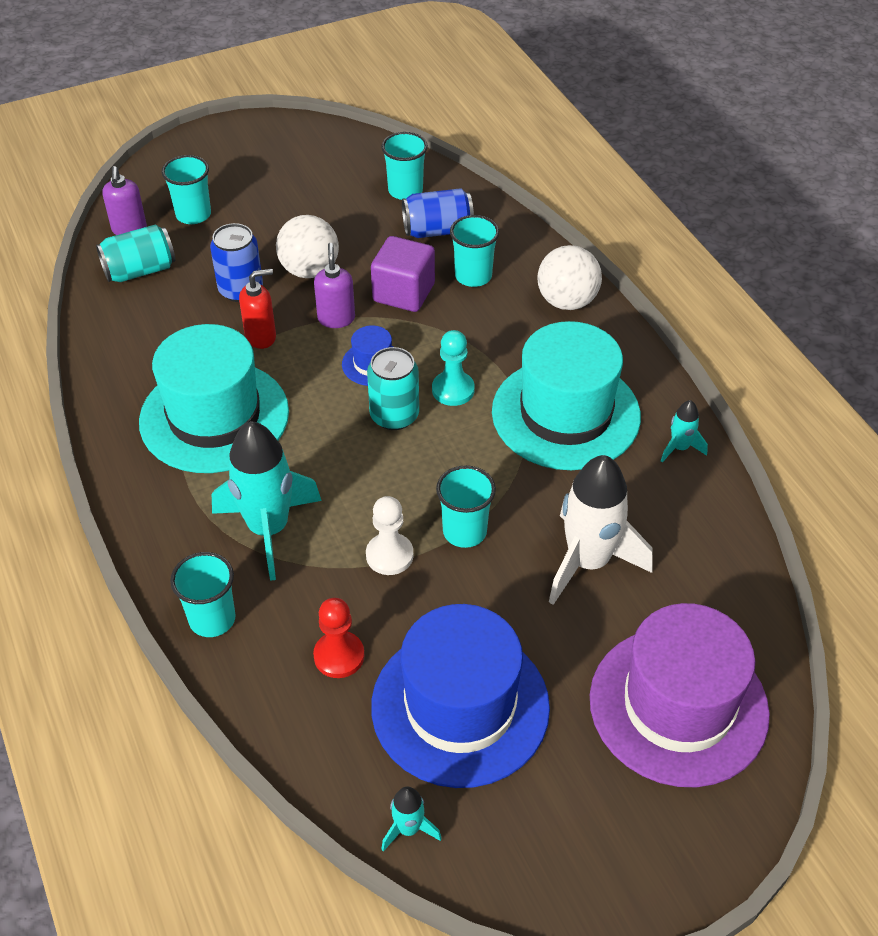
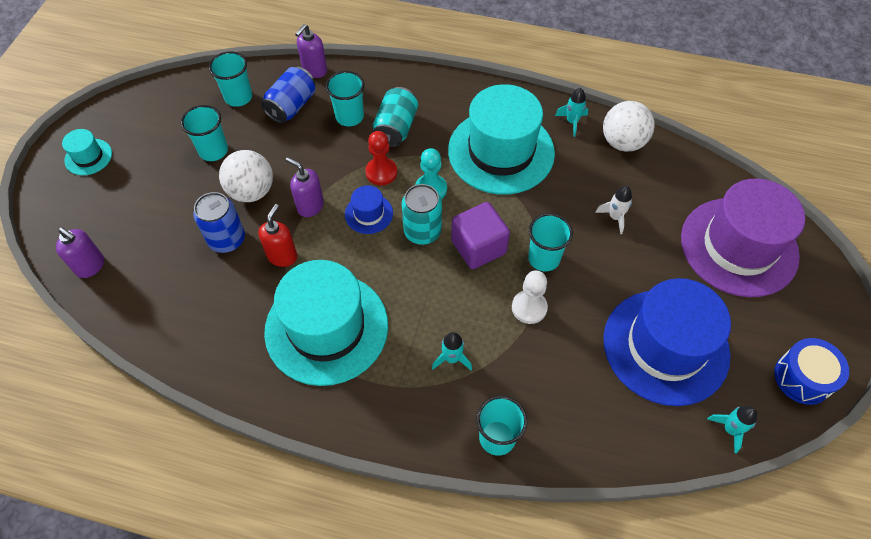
camera: 50 degrees left, 10 degrees up
turquoise can [96,224,175,282] -> turquoise can moved to [373,87,418,147]
turquoise cup [162,155,211,224] -> turquoise cup moved to [181,105,228,161]
turquoise rocket [212,421,322,581] -> turquoise rocket [432,332,472,370], size x0.46
red pawn [313,598,364,678] -> red pawn moved to [365,131,397,186]
purple cube [371,236,435,312] -> purple cube moved to [451,202,510,269]
white ball [537,245,602,310] -> white ball moved to [603,101,655,152]
white rocket [549,455,653,605] -> white rocket [595,186,632,234], size x0.46
none -> turquoise hat [62,129,112,175]
none -> purple soap dispenser [295,24,327,78]
none -> blue drum [774,338,849,405]

